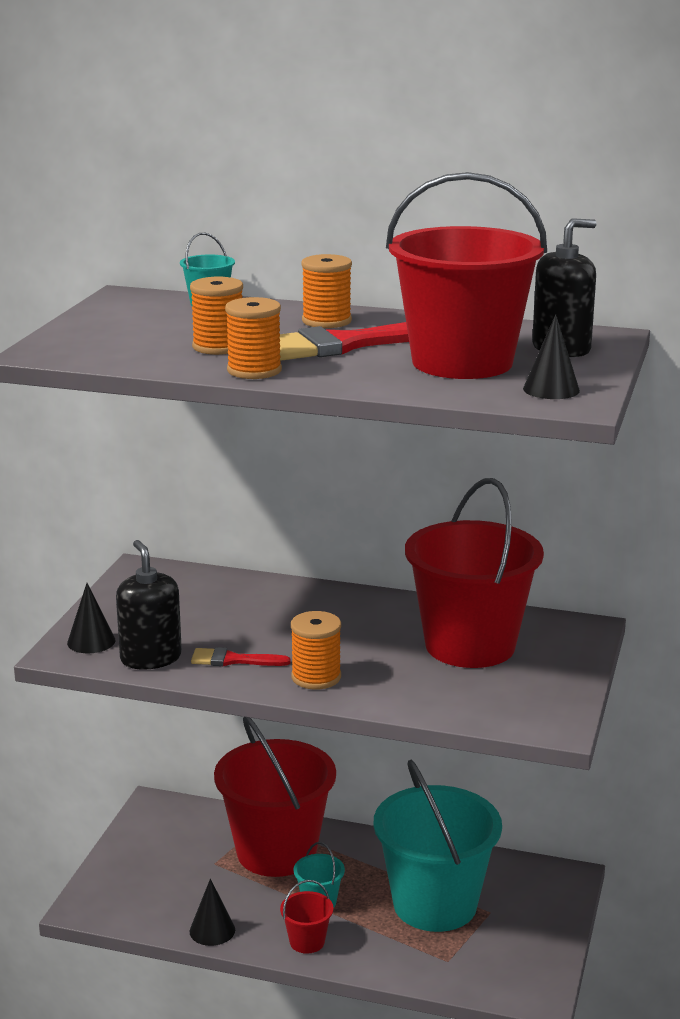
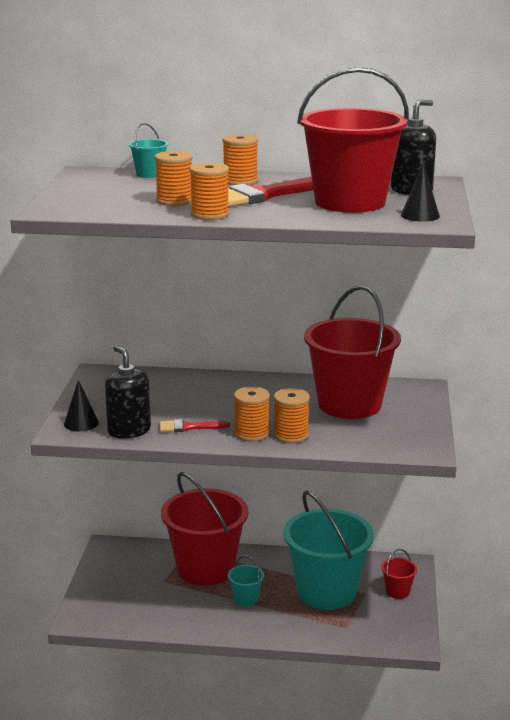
camera: 10 degrees left, 0 degrees up
black cone [190,879,235,946] -> none
red bucket [280,880,333,954] -> red bucket moved to [381,549,418,599]
none -> orange spool [273,388,310,443]

